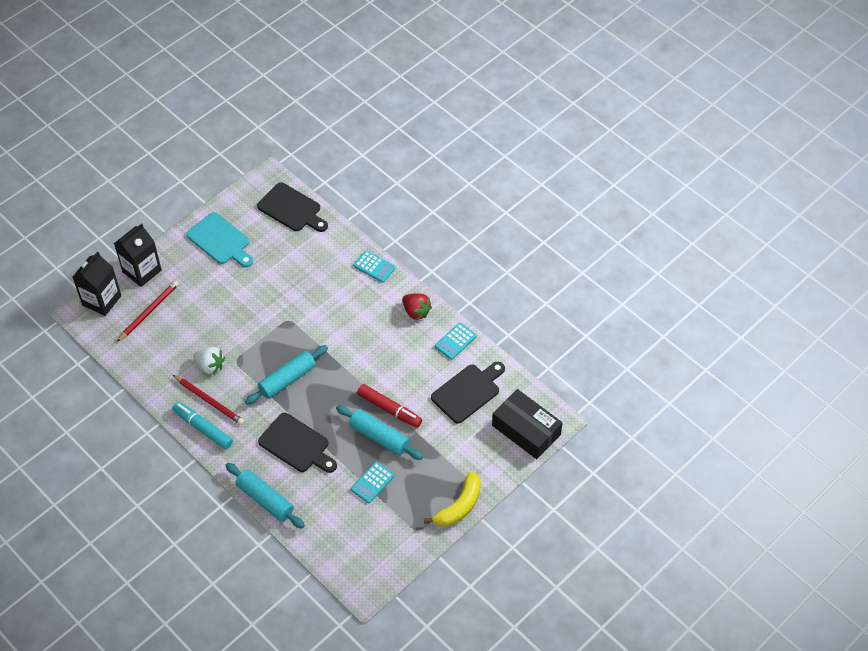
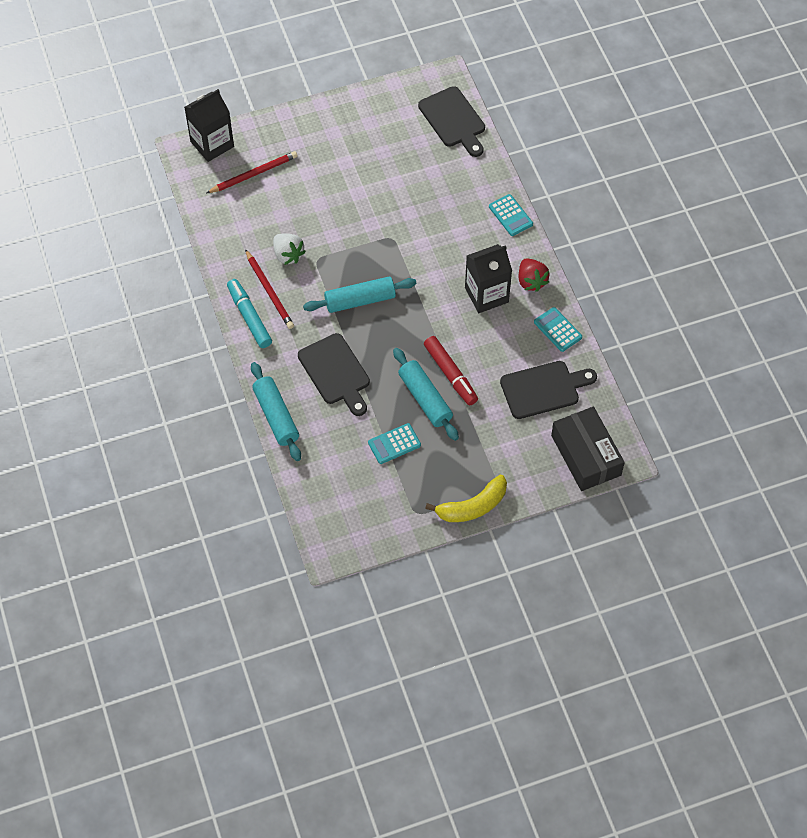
camera: 25 degrees right, 5 degrees up
black carton [114,223,162,287] -> black carton moved to [465,244,512,313]
turquoise cutting board [186,212,253,267] -> none
turquoise calculator [435,323,477,360] -> turquoise calculator turned 75 degrees clockwise [534,307,582,352]

